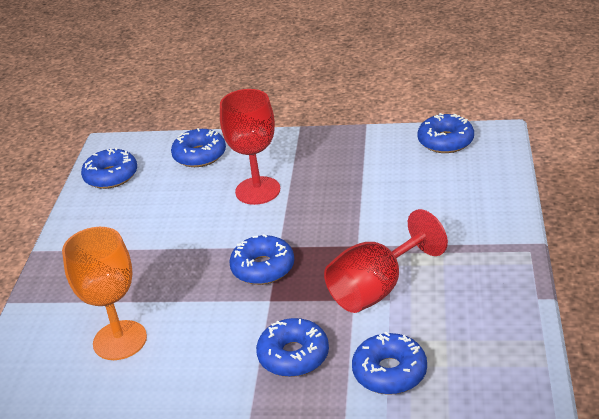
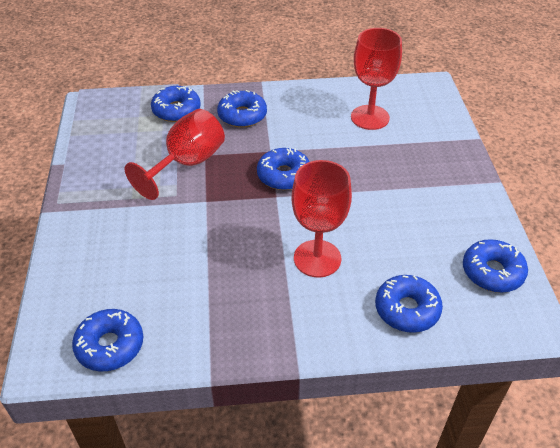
camera: 165 degrees right, 10 degrees up
orange goblet [62,227,147,360] -> red goblet [351,28,402,130]

